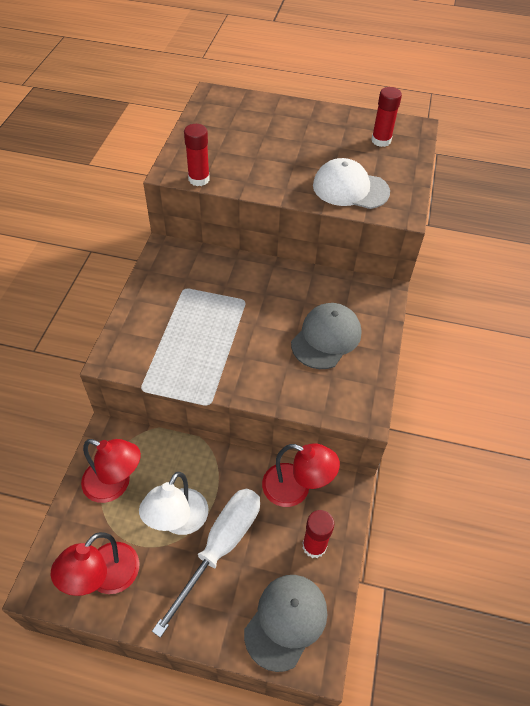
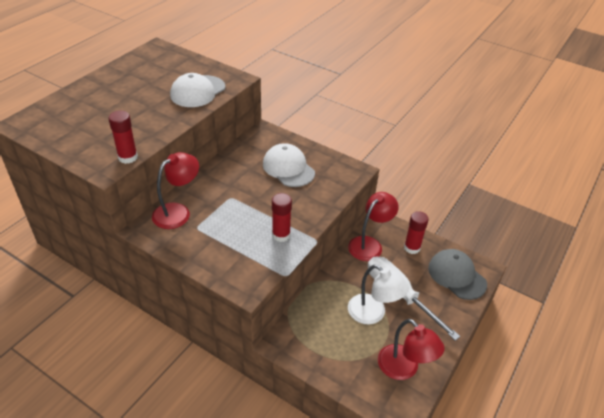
camera: 70 degrees left, 10 degrees down
red lamp [81,439,141,503] -> red lamp moved to [152,152,199,229]
grey cap [291,303,361,369] -> white cap [263,143,315,187]
red glue stick [371,87,402,147] -> red glue stick moved to [272,193,292,242]

